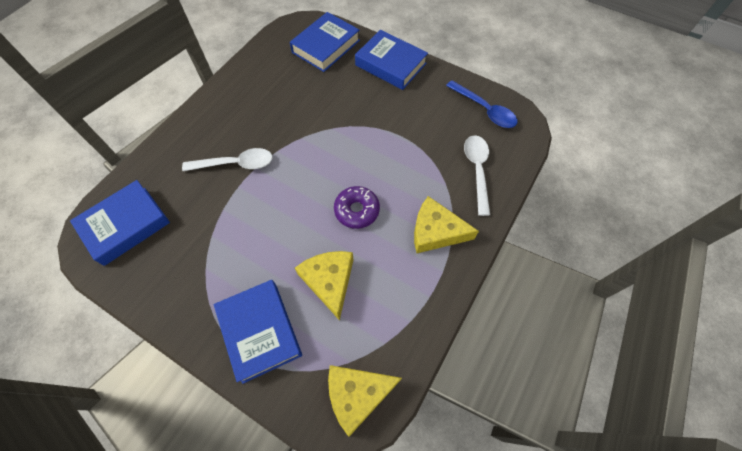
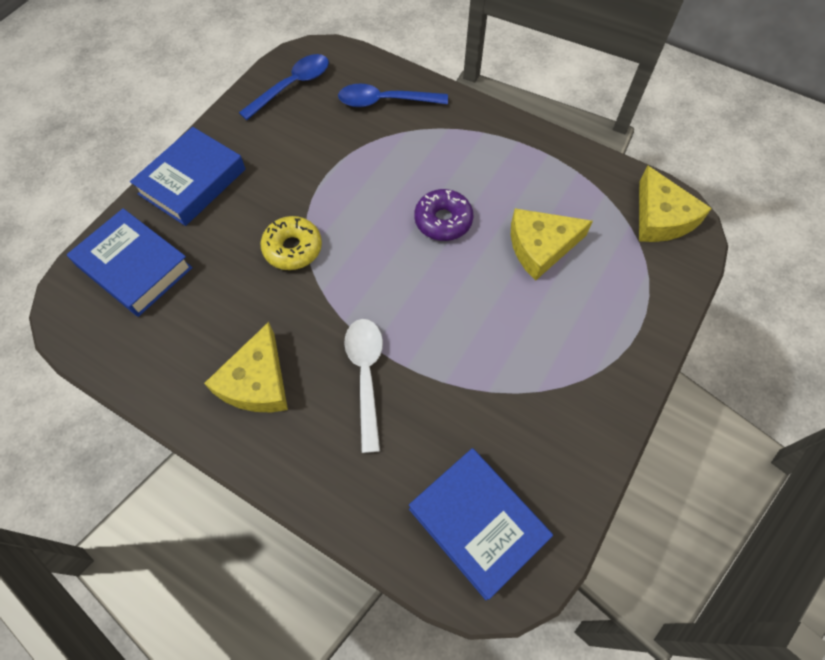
camera: 90 degrees left, 0 degrees up
blue book [214,280,302,384] -> none
yellow cheese [414,196,479,253] -> yellow cheese moved to [204,322,288,412]
white spoon [464,135,490,216] -> blue spoon [338,84,448,107]
none -> yellow donut [261,216,322,270]

